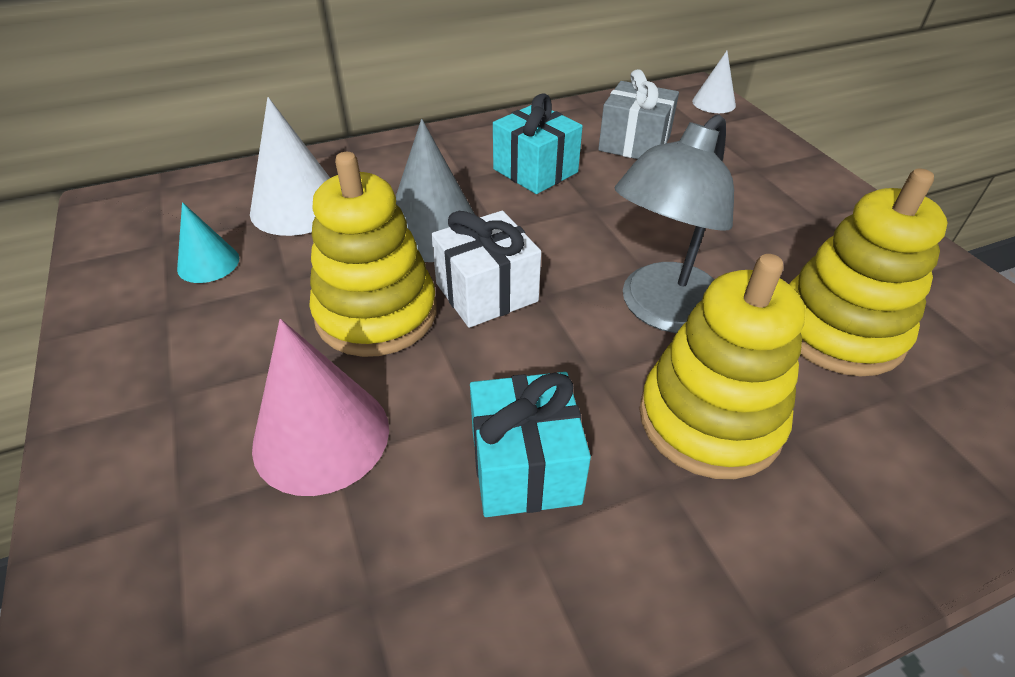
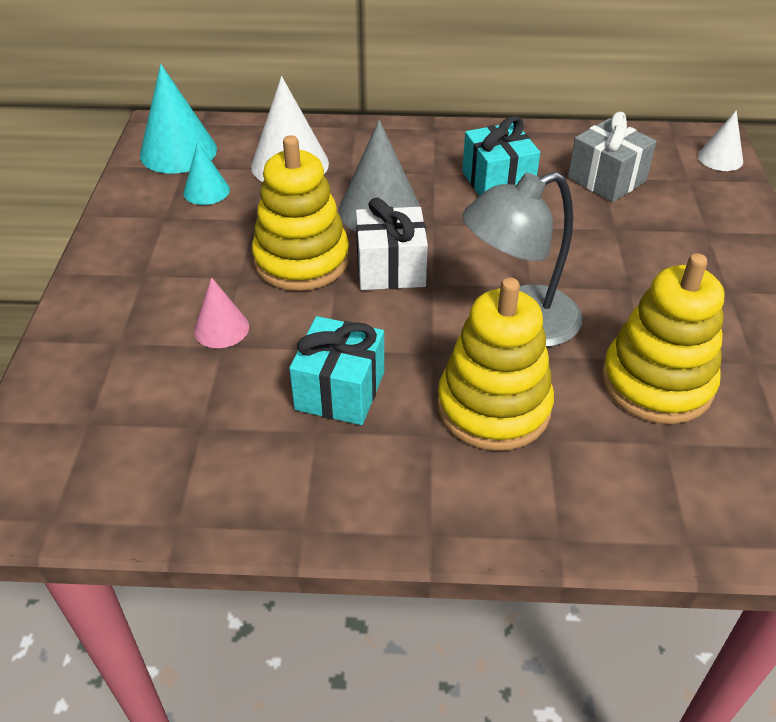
camera: 25 degrees right, 0 degrees up
pink cone [252,319,389,496] -> pink cone [194,277,249,348], size x0.57
none -> turquoise cone [140,64,217,174]

